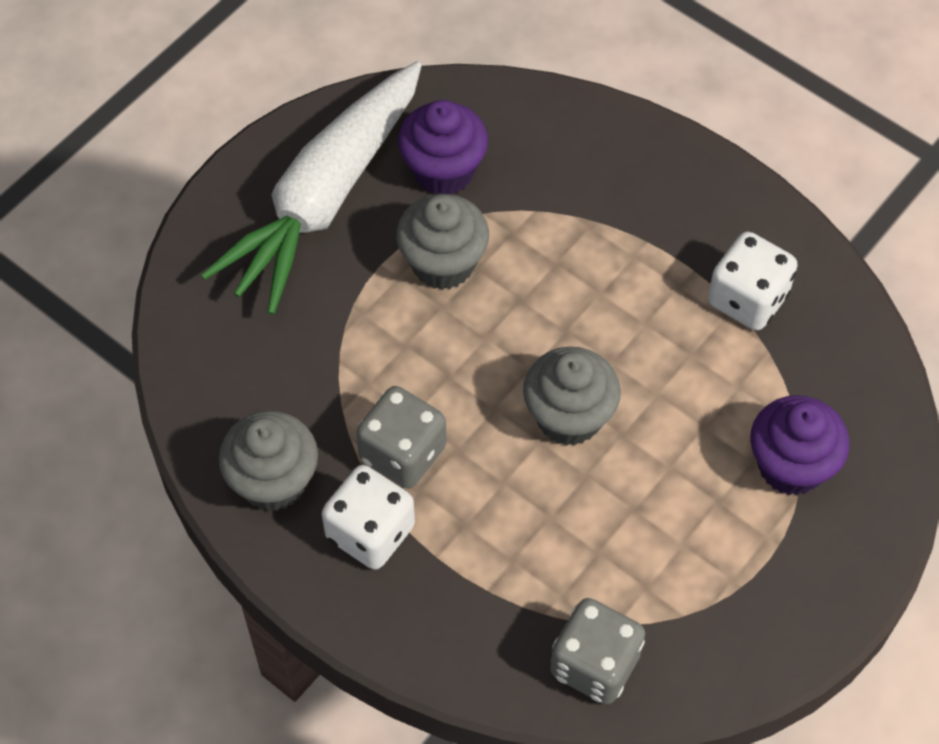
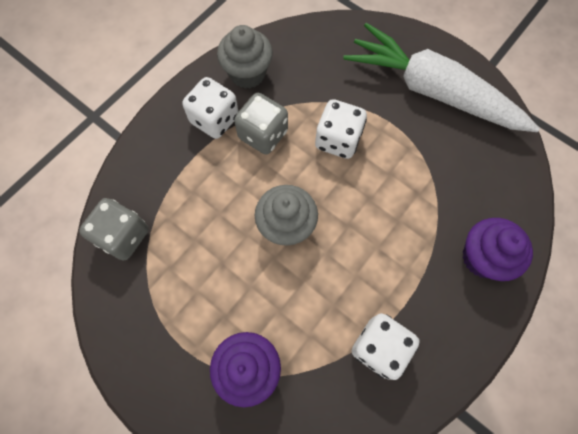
camera: 90 degrees right, 10 degrees up
grey cupcake [396,194,489,290] -> none
purple cupcake [398,100,488,194] -> purple cupcake moved to [462,218,533,281]
none -> white dice [315,99,367,159]

